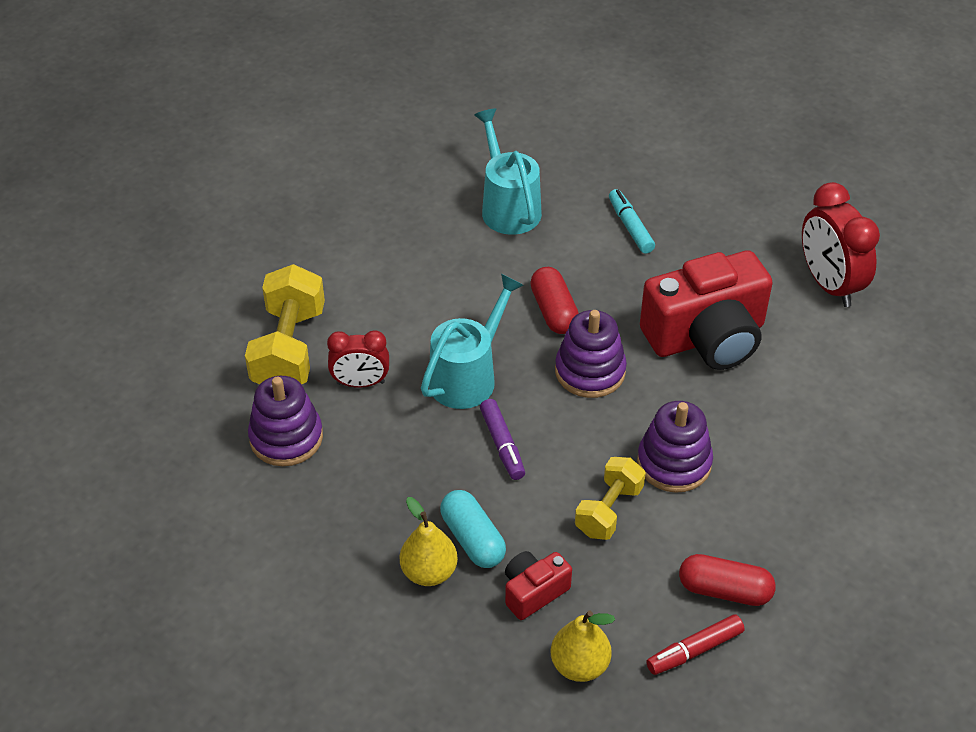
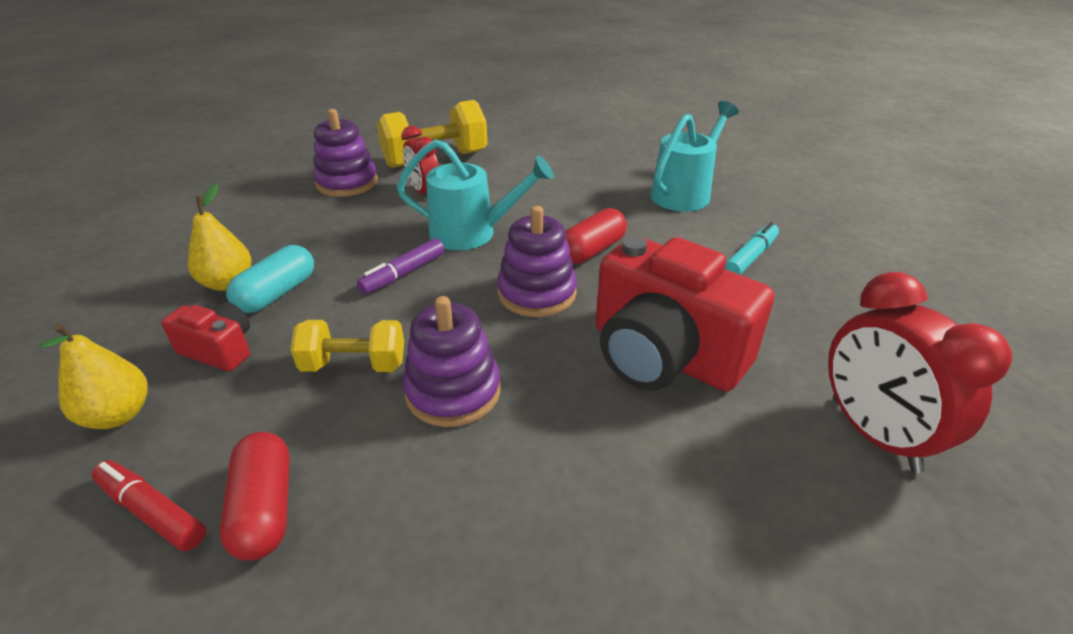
camera: 60 degrees right, 10 degrees down
red clock [802,182,880,307] -> red clock turned 60 degrees counterclockwise [828,272,1012,473]

